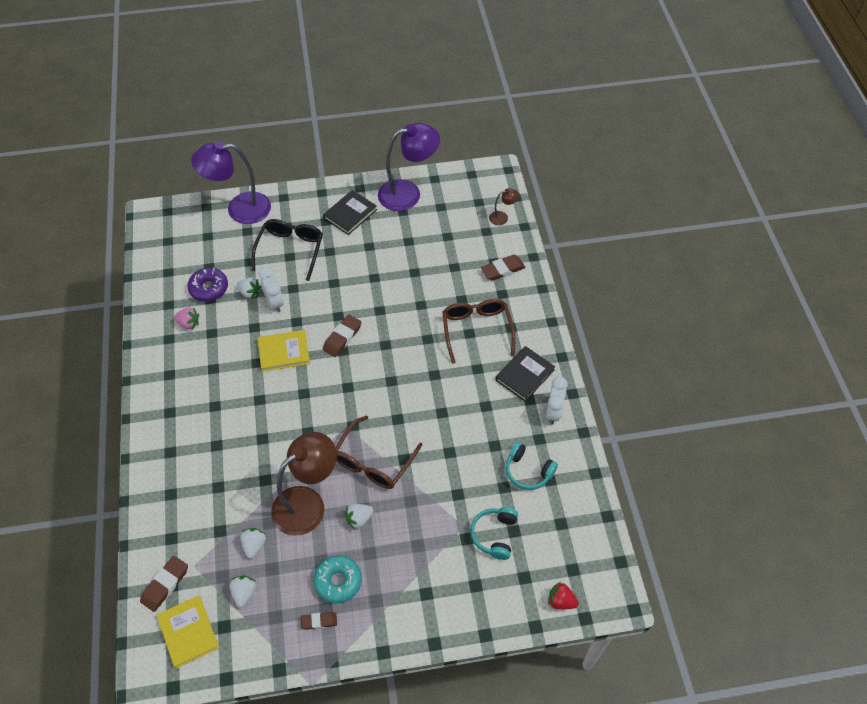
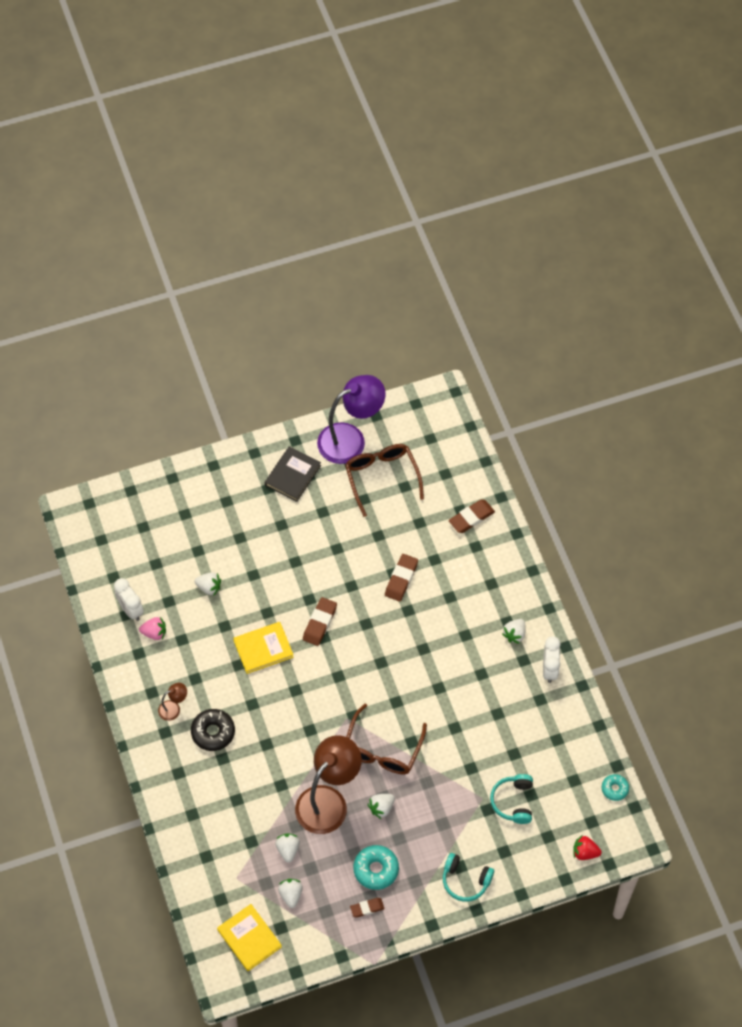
camera: 10 degrees left, 5 degrees up
brown eraser [140,556,188,612] -> brown eraser moved to [385,554,418,602]
purple donut [188,267,228,302] -> none
purple lamp [191,141,271,224] -> none
black glasses [251,219,323,281] -> none
white clock [259,267,284,312] -> white clock moved to [114,578,144,621]
brown glasses [442,299,516,364] -> brown glasses moved to [345,444,424,517]
brown lamp [489,188,519,225] -> brown lamp moved to [158,683,187,721]
black book [495,346,555,402] -> white strawberry [502,619,526,644]
turquoise headphones [506,442,558,490] -> turquoise headphones moved to [443,853,494,902]
none -> black donut [191,709,235,751]
none -> turquoise donut [602,774,629,801]

